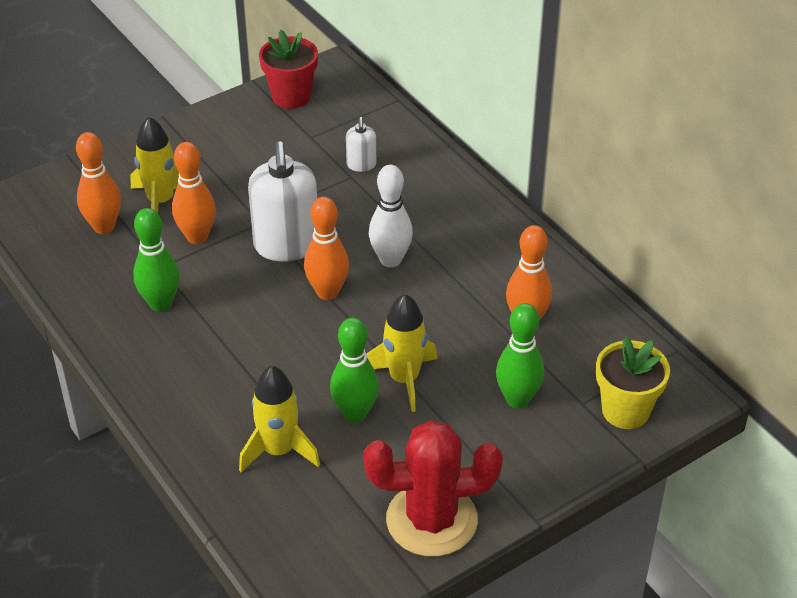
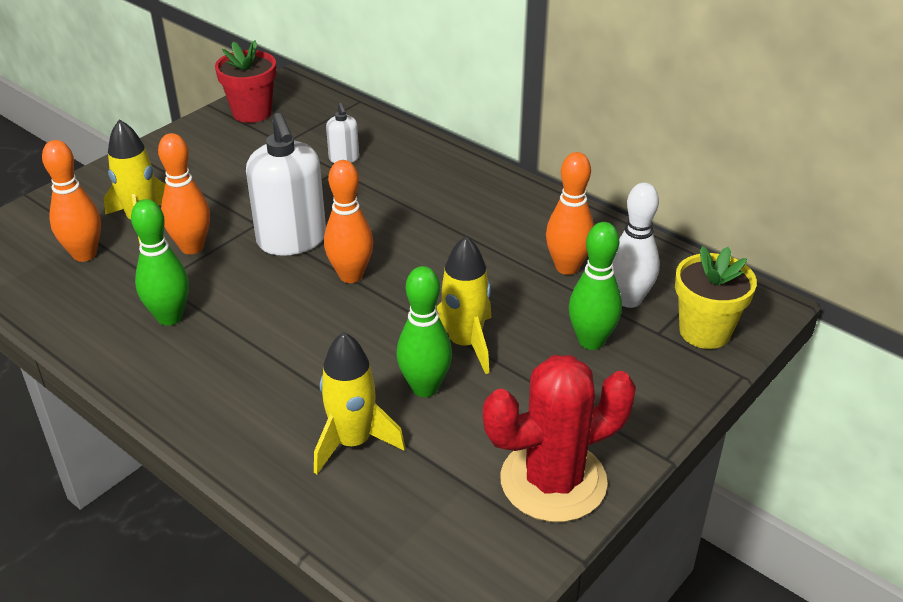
camera: 15 degrees left, 5 degrees down
white bowling pin [369,165,413,267] -> white bowling pin moved to [613,183,660,308]

